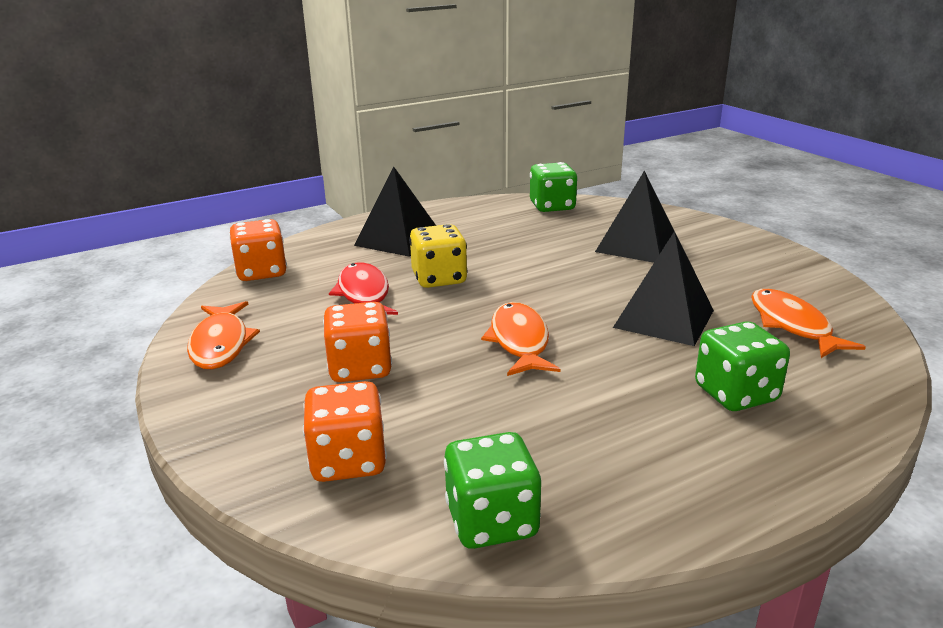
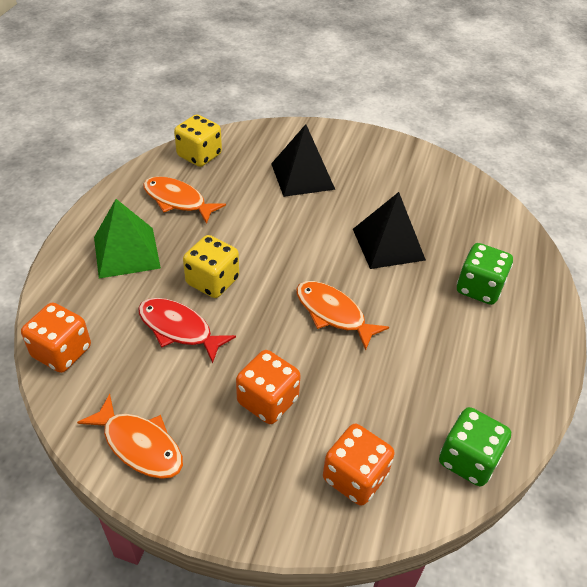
camera: 45 degrees left, 20 degrees up
black pyramid [354,167,436,257] -> green pyramid [94,199,161,279]
green dice [530,162,578,212] -> yellow dice [174,114,222,167]
orange fish [751,289,866,358] -> orange fish moved to [143,176,226,224]

